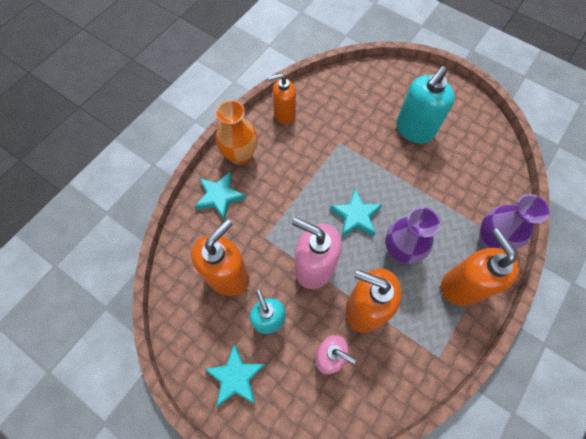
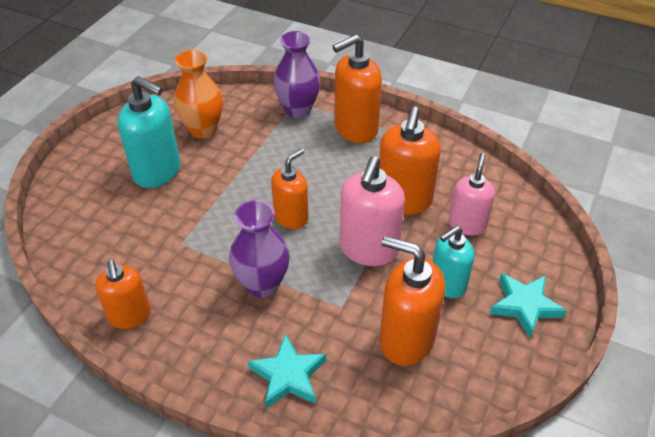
camera: 100 degrees left, 20 degrees down
orange vase [216,100,258,165] -> orange vase moved to [174,50,223,138]
turquoise star [330,189,382,237] -> orange soap dispenser [271,149,308,229]
purple vase [385,207,440,264] -> purple vase moved to [229,200,290,297]

